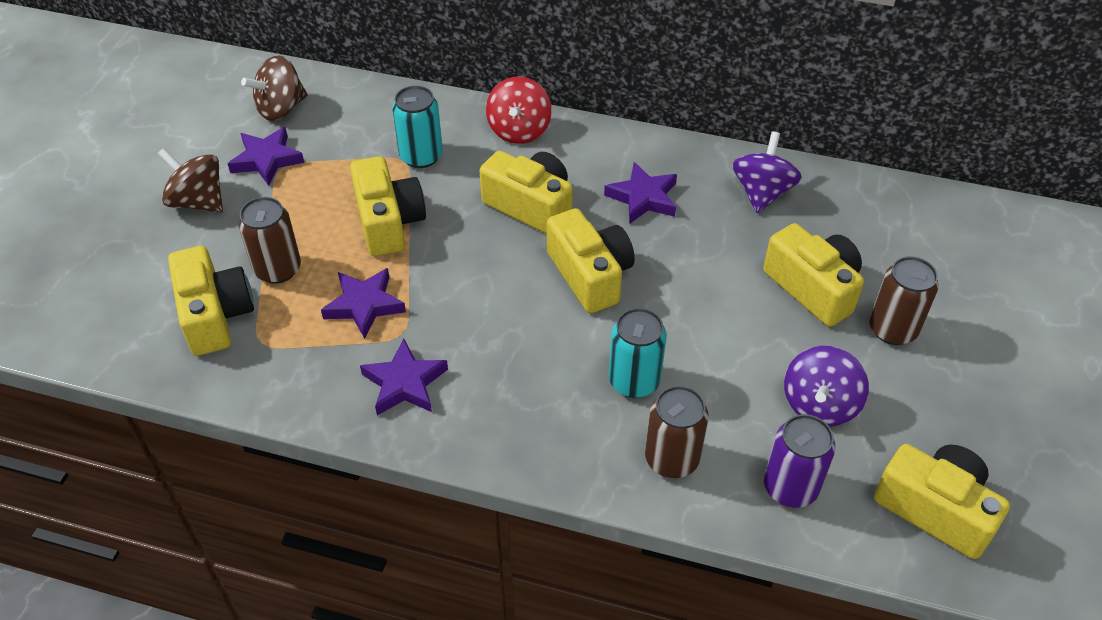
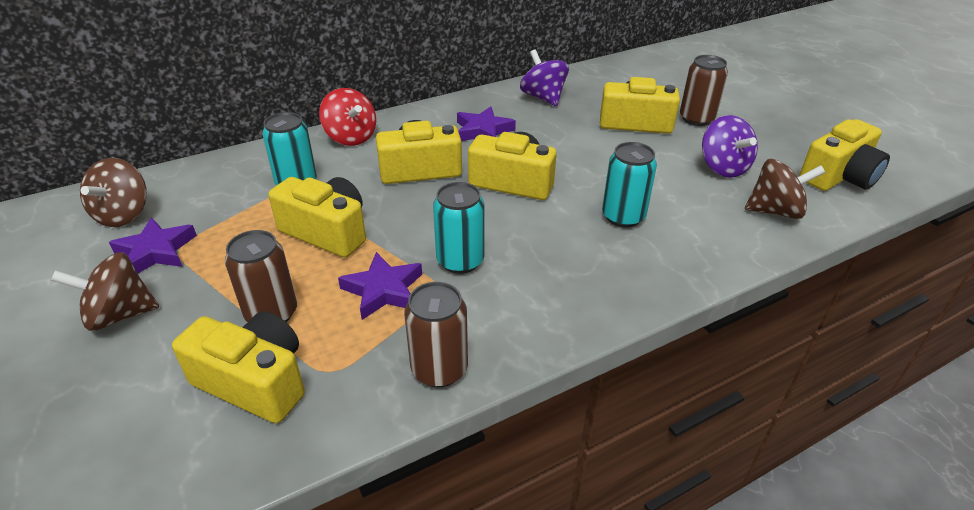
camera: 45 degrees left, 10 degrees down
purple star [360,339,448,415] -> none
brown can [645,386,709,478] -> brown can moved to [404,282,468,387]
purple can [764,414,835,508] -> brown spinning top [745,159,825,219]
yellow camera [874,444,1010,559] -> yellow camera turned 150 degrees clockwise [799,119,890,191]
none -> turquoise can [433,182,485,274]

